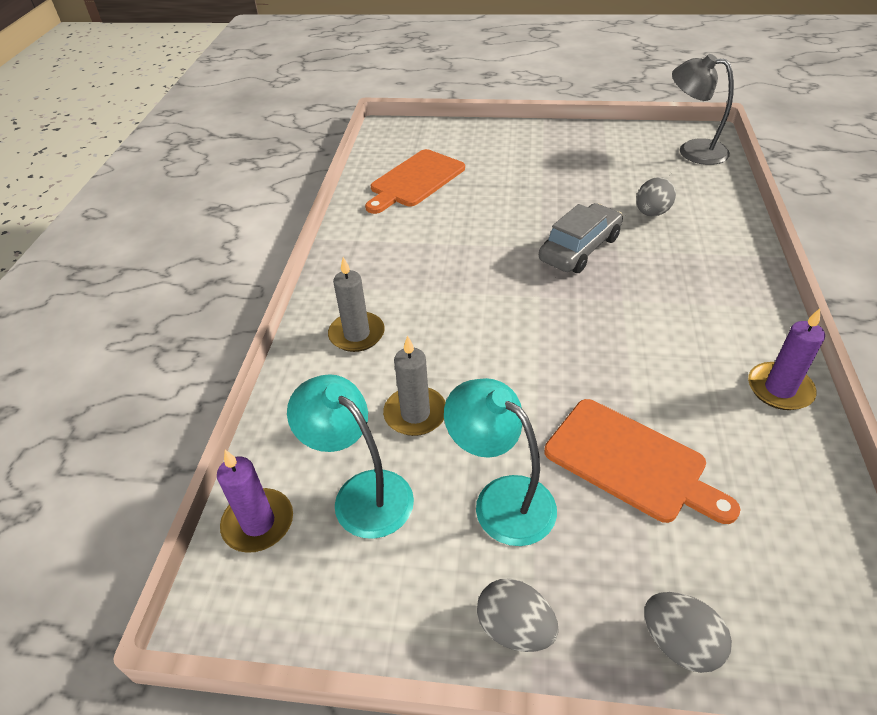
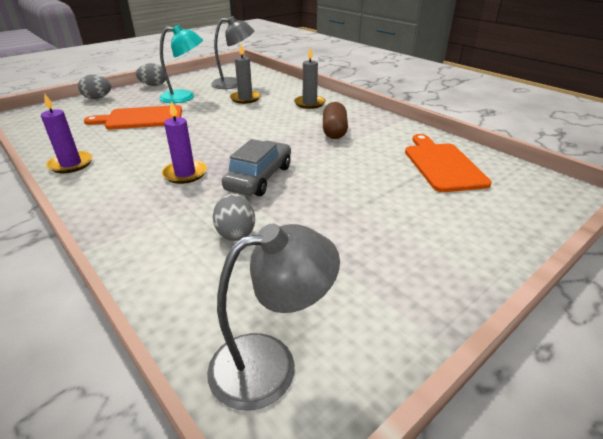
camera: 130 degrees right, 10 degrees down
purple candle [217,450,293,553] -> purple candle moved to [162,101,207,184]
turquoise lamp [287,374,414,539] -> grey lamp [211,16,255,89]
grey car [539,203,623,273] -> grey car turned 150 degrees counterclockwise [222,139,291,196]
none -> brown capsule [323,102,348,139]

